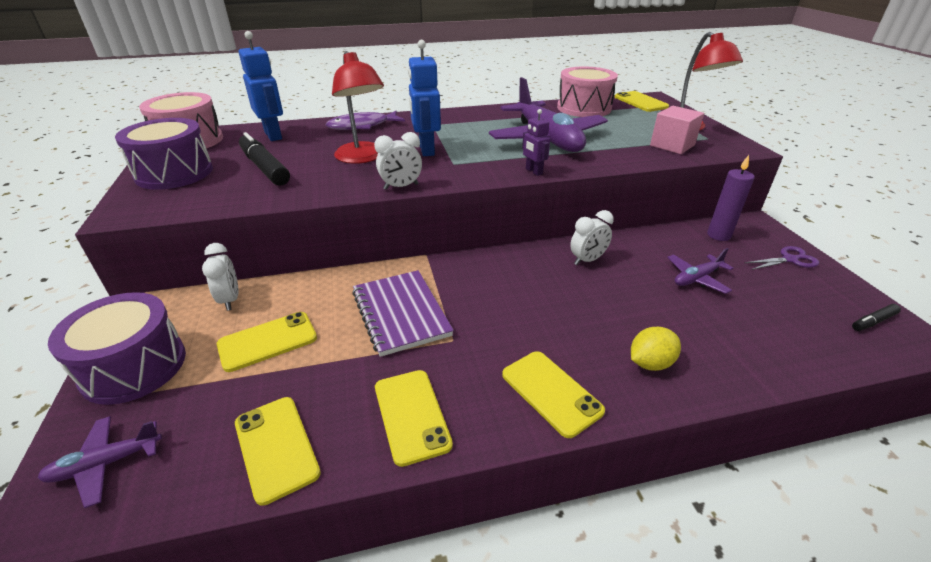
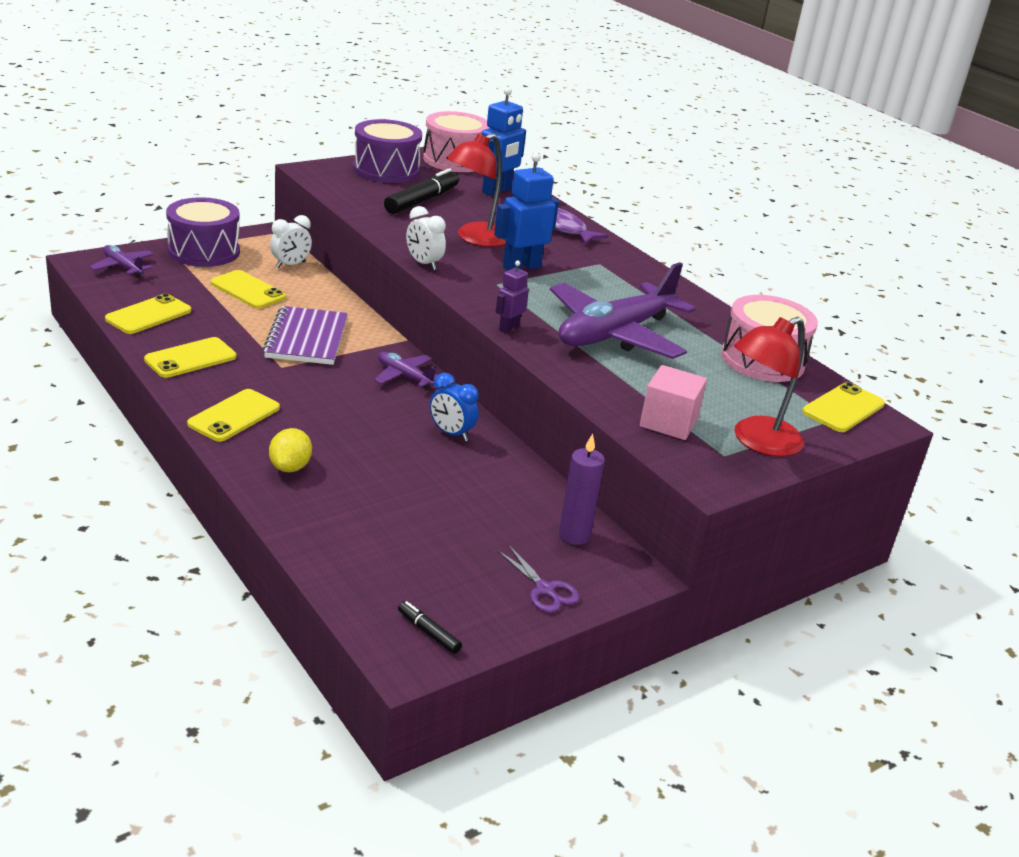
camera: 65 degrees right, 5 degrees down
purple notebook [352,270,454,357] -> purple notebook turned 45 degrees counterclockwise [262,306,348,365]
white clock [570,210,614,265] -> blue clock [430,373,479,441]
yellow lemon [631,327,681,371] -> yellow lemon turned 60 degrees clockwise [269,428,312,472]
purple plane [667,248,733,294] -> purple plane moved to [375,352,439,389]

